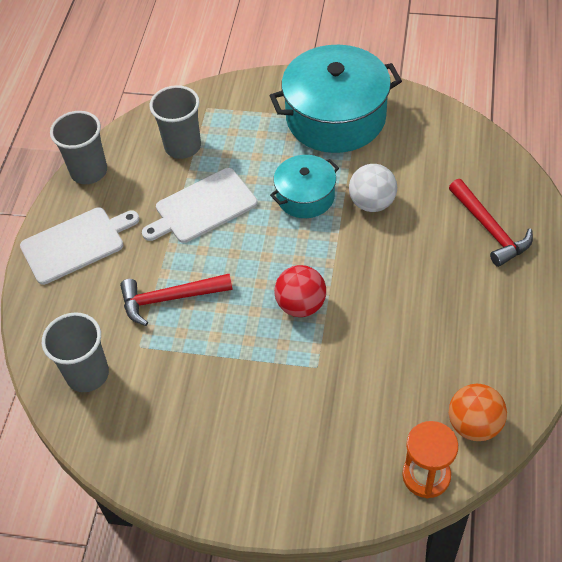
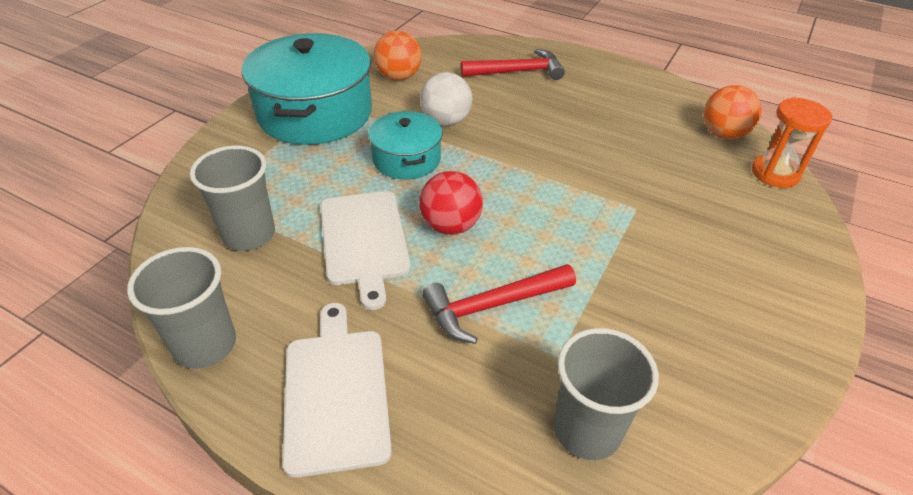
camera: 75 degrees left, 10 degrees down
red hammer [120,274,233,326] -> red hammer turned 60 degrees clockwise [422,264,576,344]
red ball [274,265,326,317] -> red ball moved to [419,171,483,235]
none -> orange ball [374,31,422,81]

